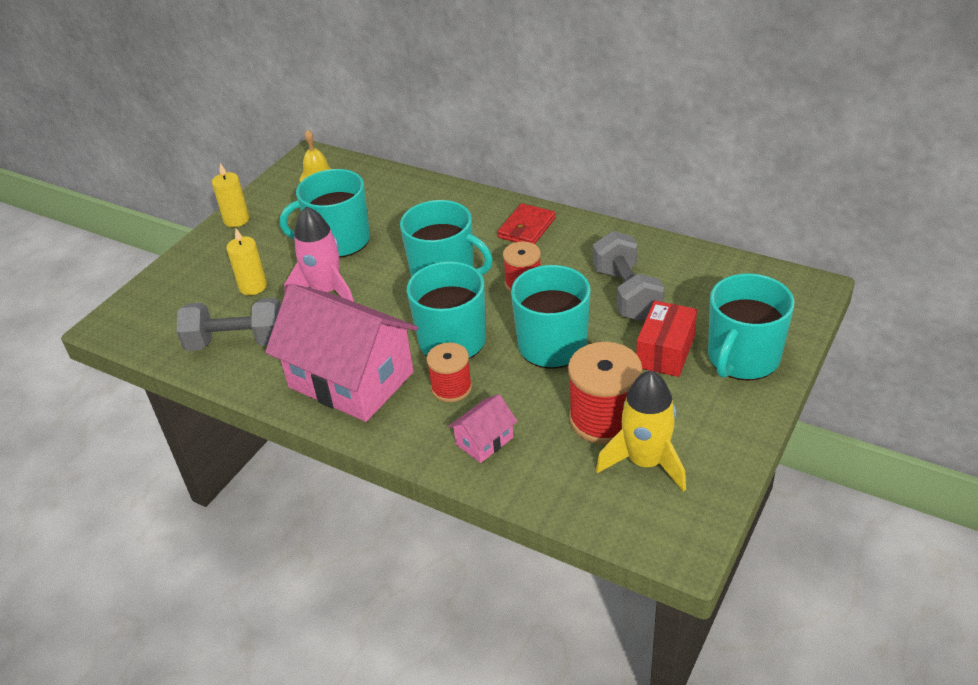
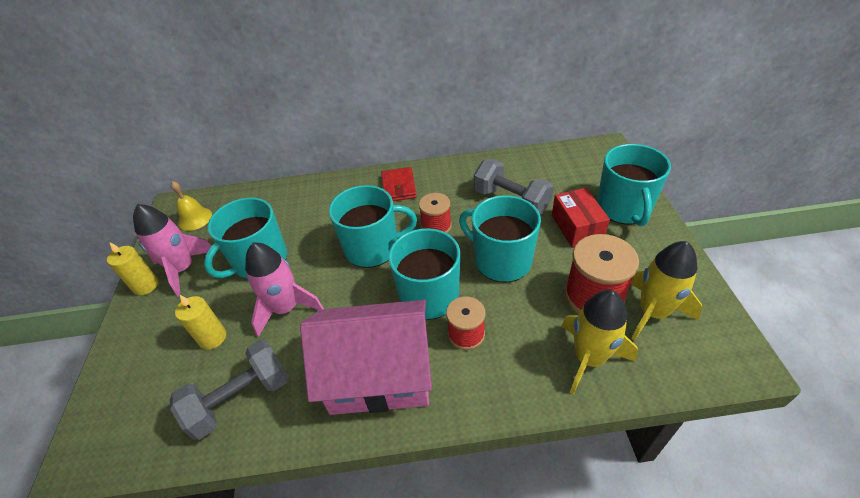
camera: 35 degrees left, 5 degrees up
pink house [448,394,518,463] -> none
none -> pink rocket [133,204,211,297]
none -> yellow rocket [561,290,638,394]

